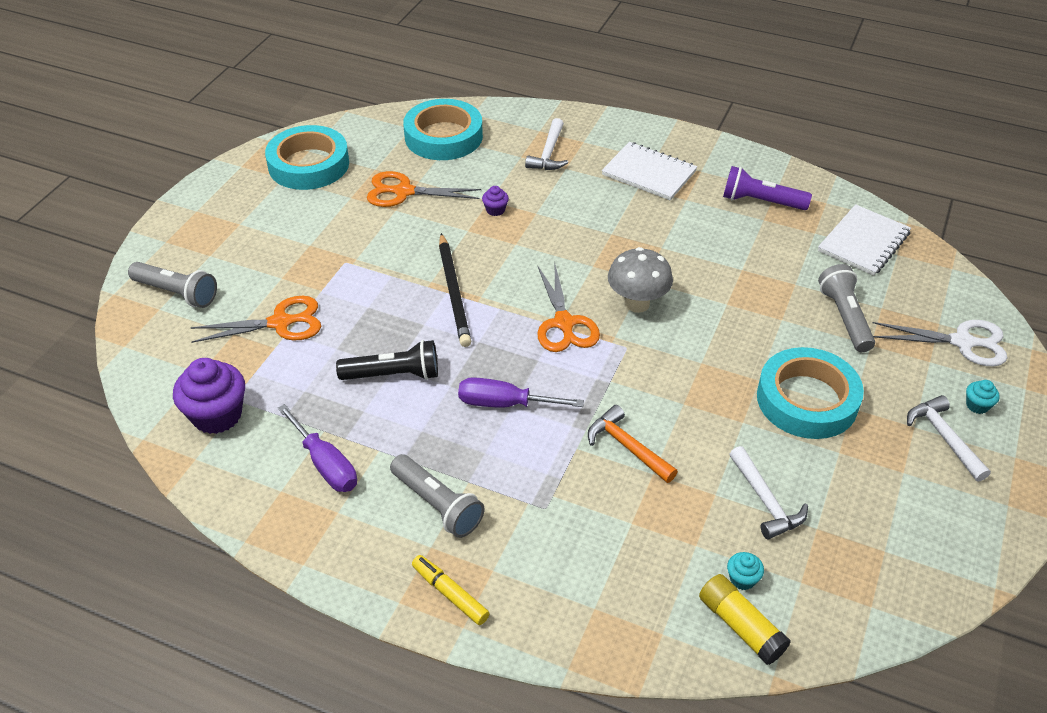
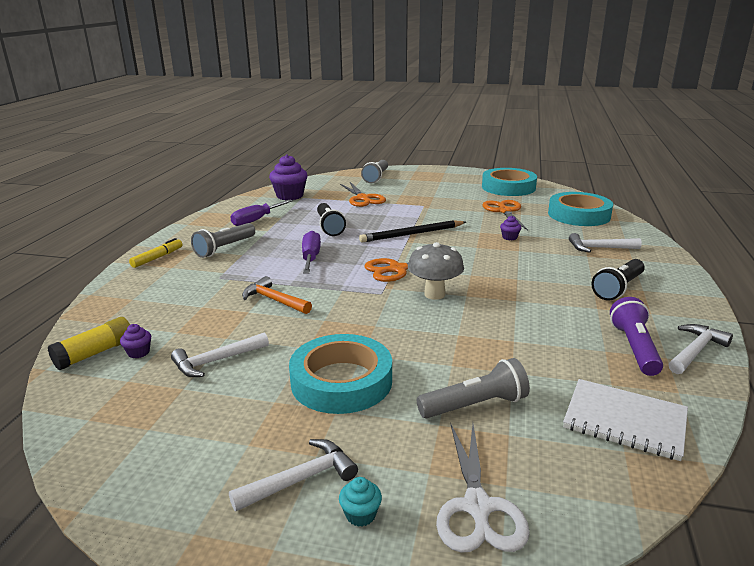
camera: 80 degrees right, 20 degrees down
orange hammer [588,405,678,483] -> orange hammer turned 90 degrees counterclockwise [242,276,312,314]
white notebook [602,142,697,200] -> black flashlight [591,259,645,300]
turquoise cupcake [727,552,764,590] -> purple cupcake [120,324,151,358]
none -> white hammer [669,324,733,374]

